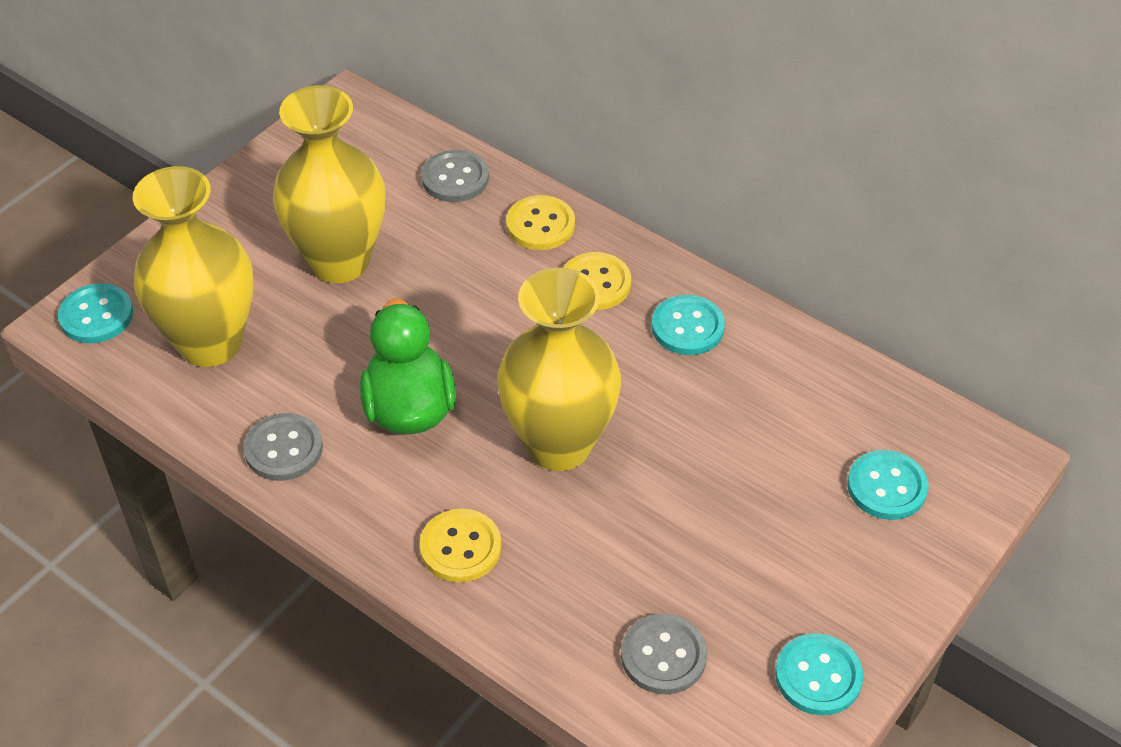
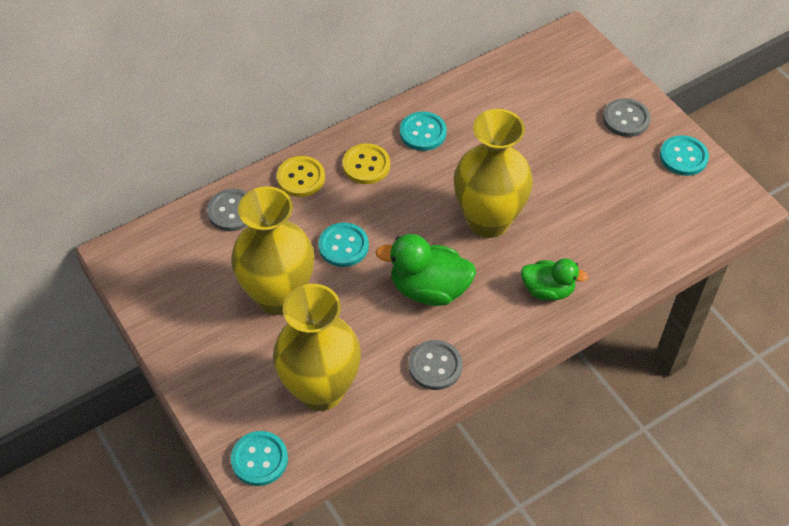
camera: 70 degrees left, 5 degrees up
yellow button [420,509,501,582] -> green duck [521,258,588,301]
grey button [621,614,707,695] -> grey button moved to [603,98,651,137]
turquoise button [847,450,928,520] -> turquoise button moved to [318,223,369,267]

